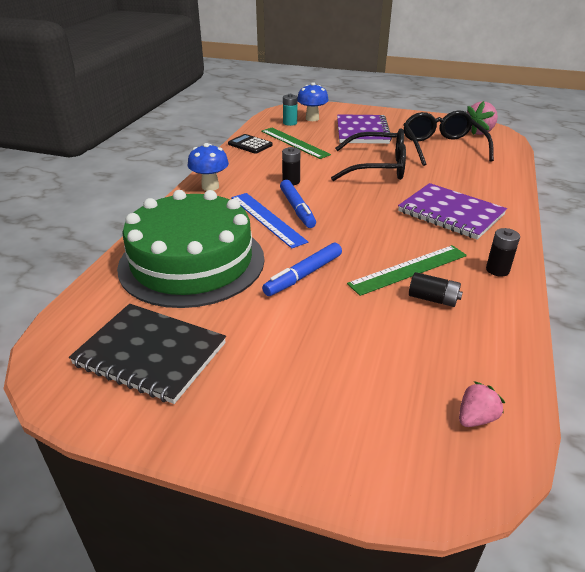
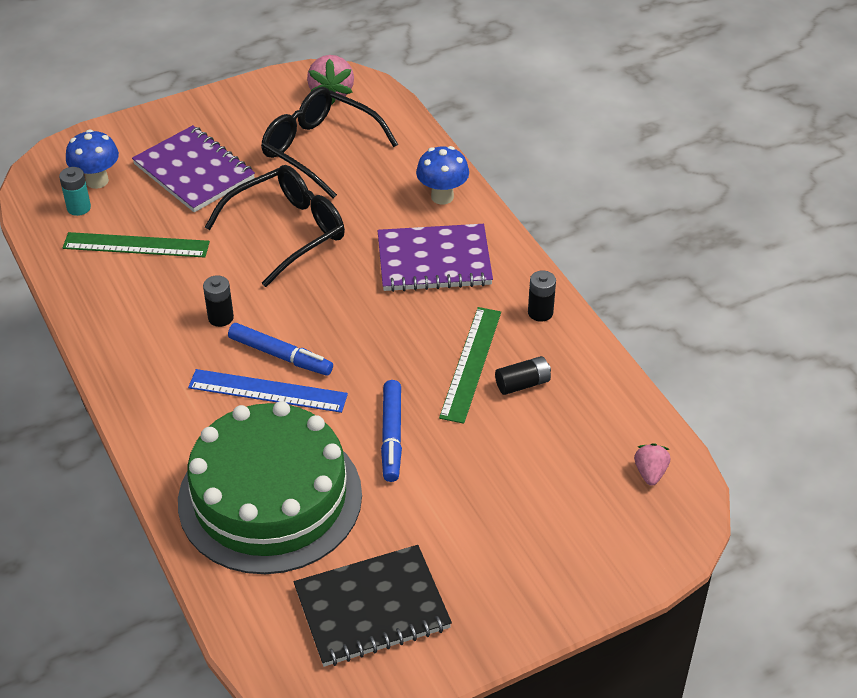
camera: 45 degrees left, 10 degrees up
blue mushroom [188,143,229,191] -> blue mushroom moved to [416,146,469,205]
black calculator [228,134,273,154] -> none

